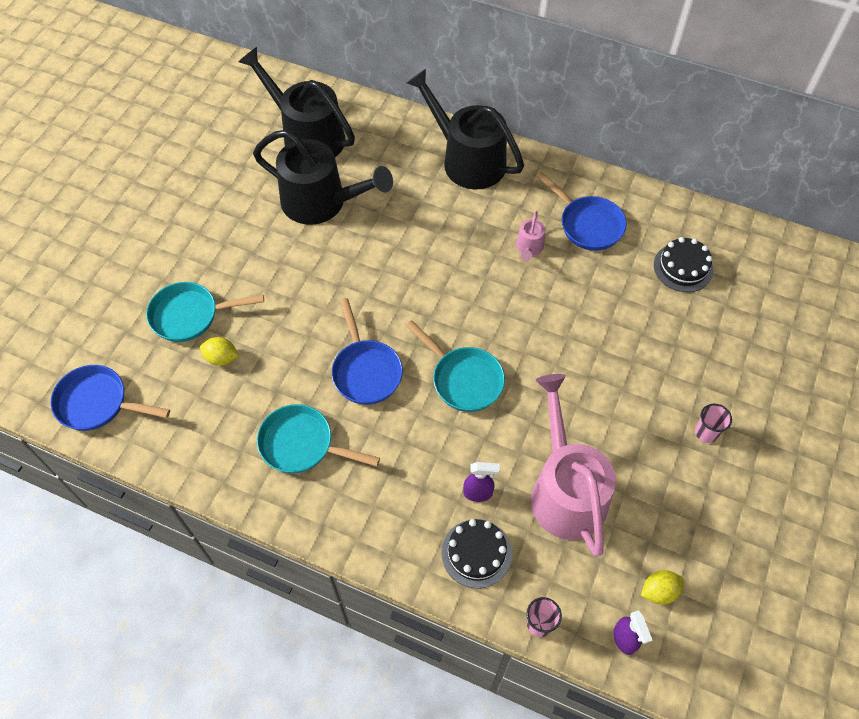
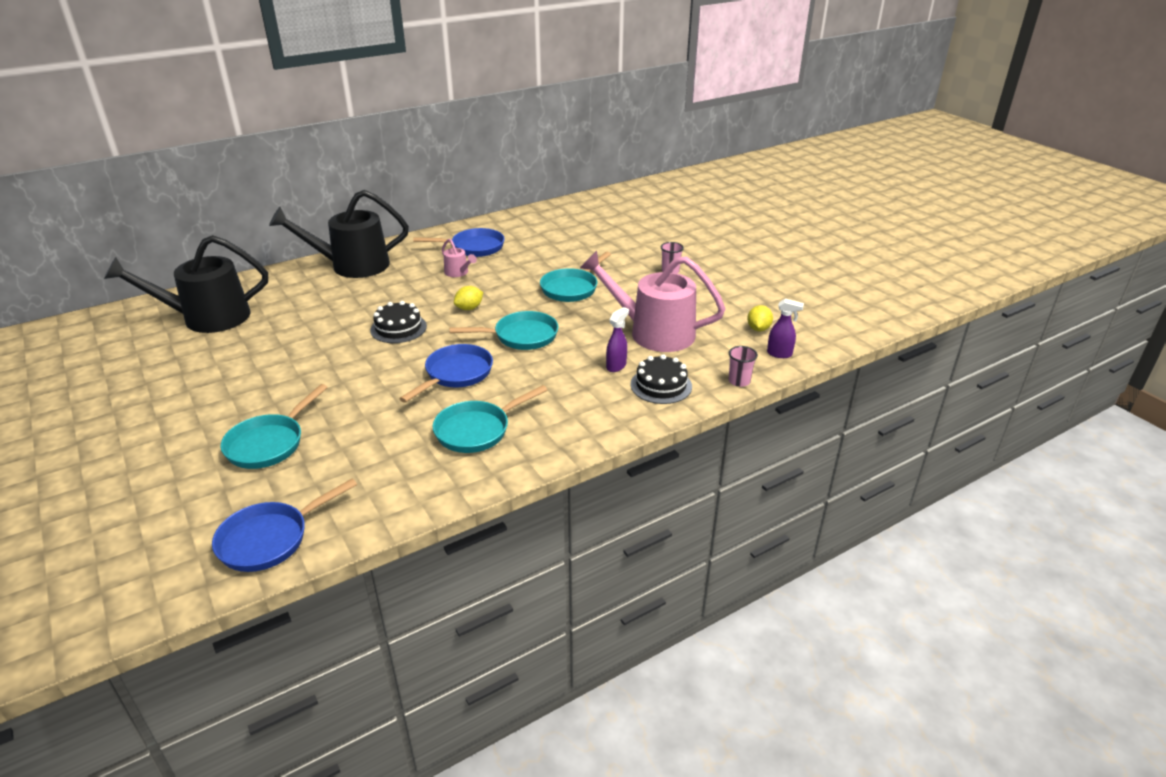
camera: 55 degrees left, 25 degrees down
yellow lemon [200,337,239,366] -> yellow lemon moved to [454,286,483,310]
black watering can [253,130,393,225] -> none
blue pan [331,298,403,405] -> blue pan turned 75 degrees counterclockwise [399,344,493,403]
black cake [654,237,713,292] -> black cake moved to [370,301,427,343]
none -> turquoise pan [540,252,611,302]

